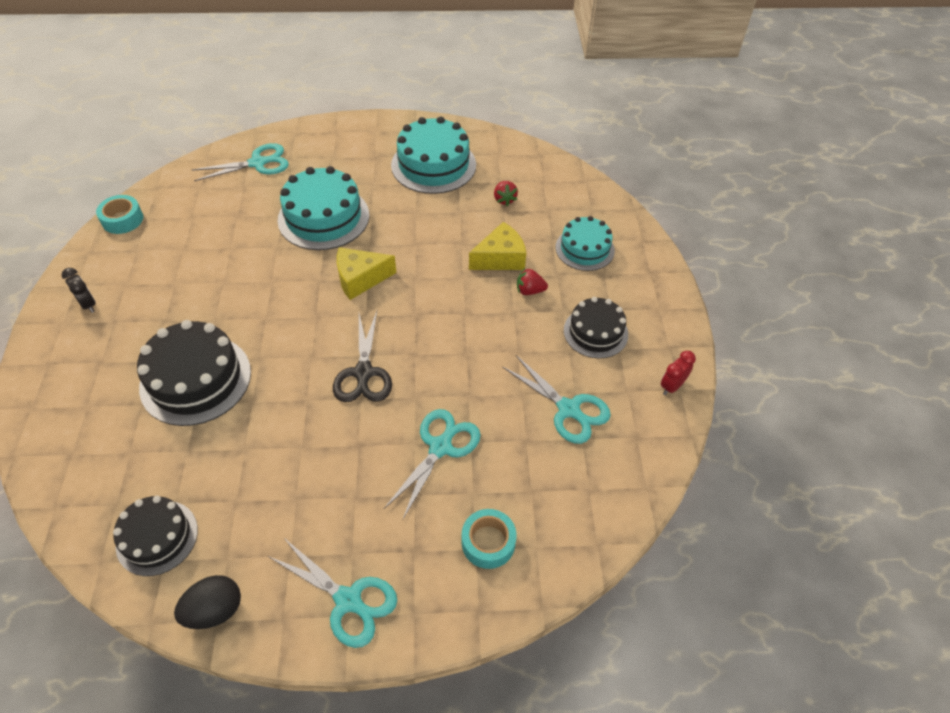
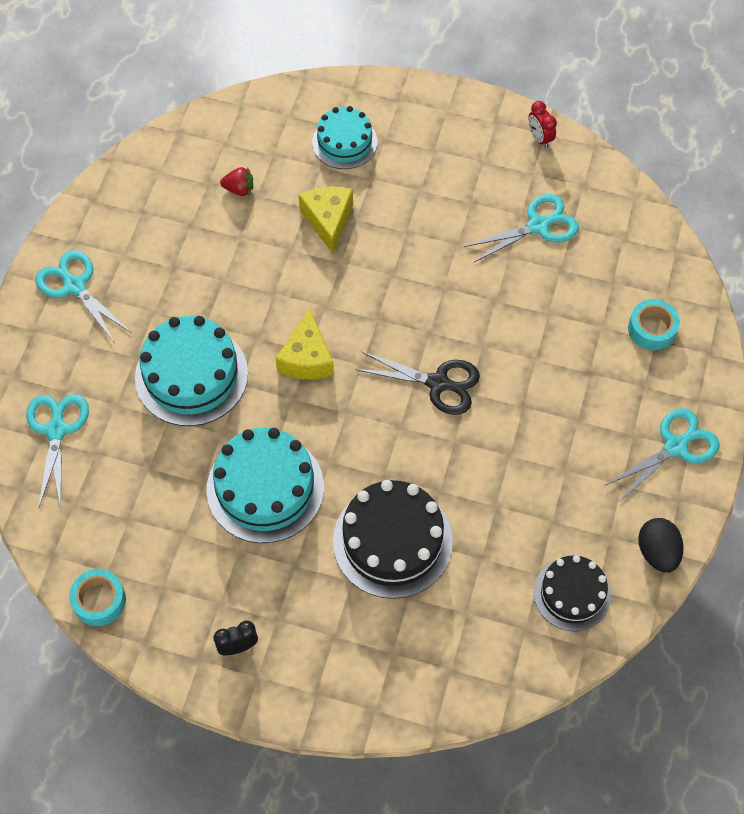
camera: 70 degrees left, 10 degrees up
turquoise scissors [384,409,481,521] -> turquoise scissors moved to [35,250,132,342]
turquoise cake [391,116,476,194] -> turquoise cake moved to [207,428,324,543]
red strawberry [517,268,548,295] -> none
black cake [564,297,628,358] -> none

